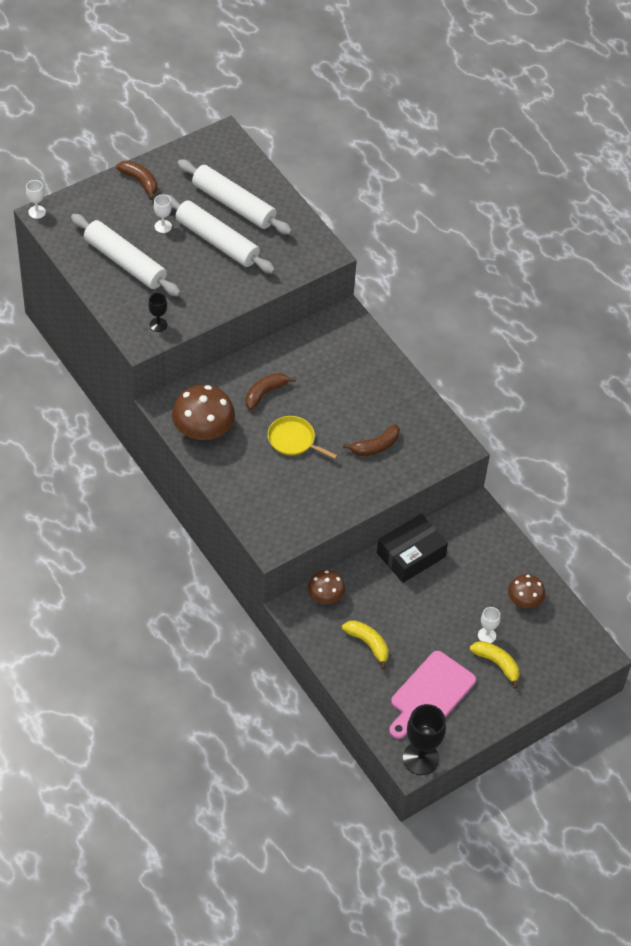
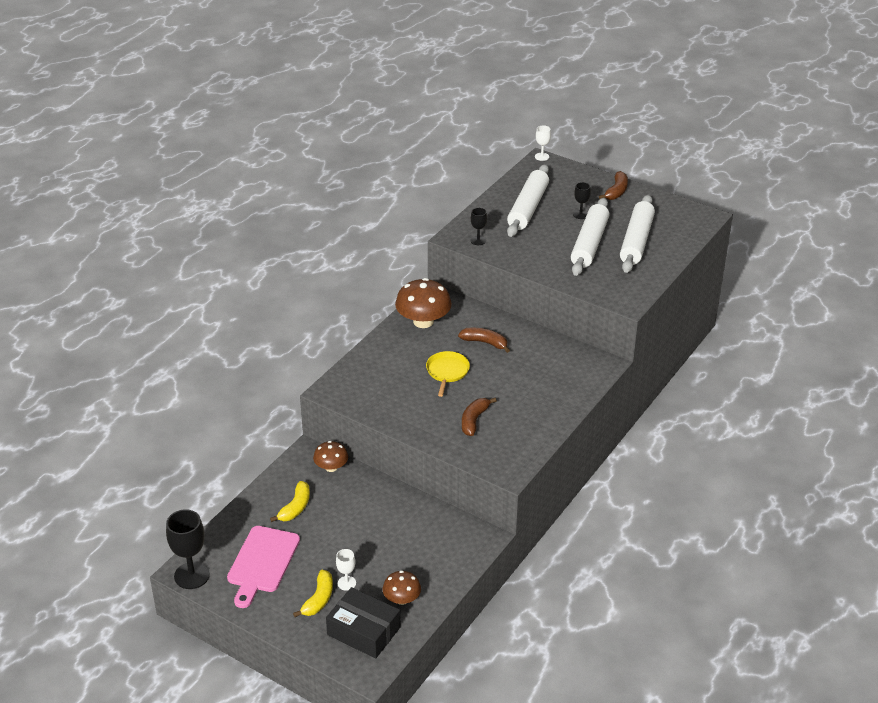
camera: 70 degrees right, 15 degrees down
white goblet [154,194,172,233] -> black goblet [573,182,591,219]
brown banana [343,424,400,456] -> brown banana turned 75 degrees clockwise [462,398,497,436]
black box [377,514,448,583] -> black box moved to [326,587,400,658]
pink cutting board [389,651,476,739] -> pink cutting board turned 90 degrees counterclockwise [227,526,300,608]

